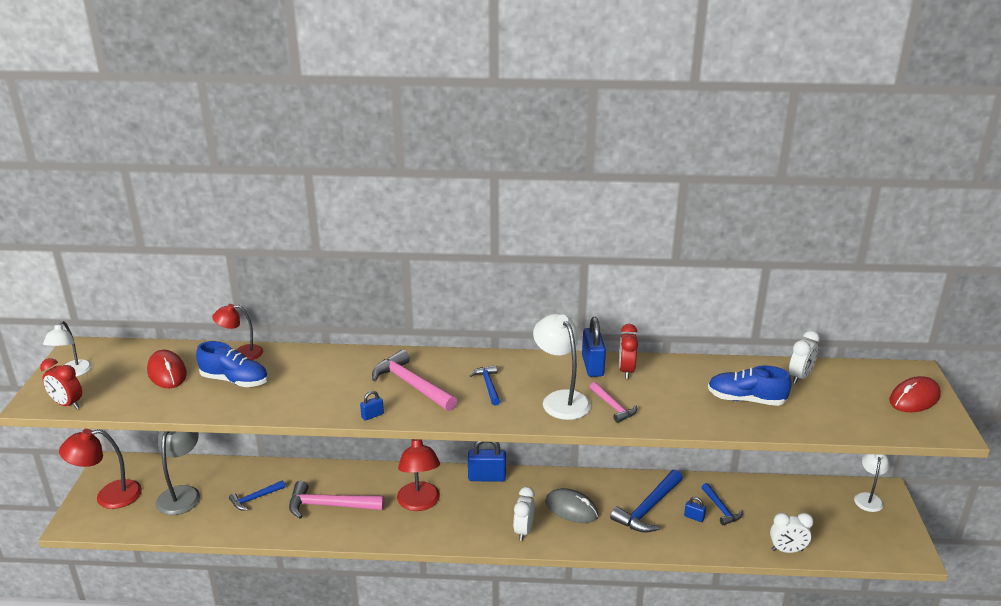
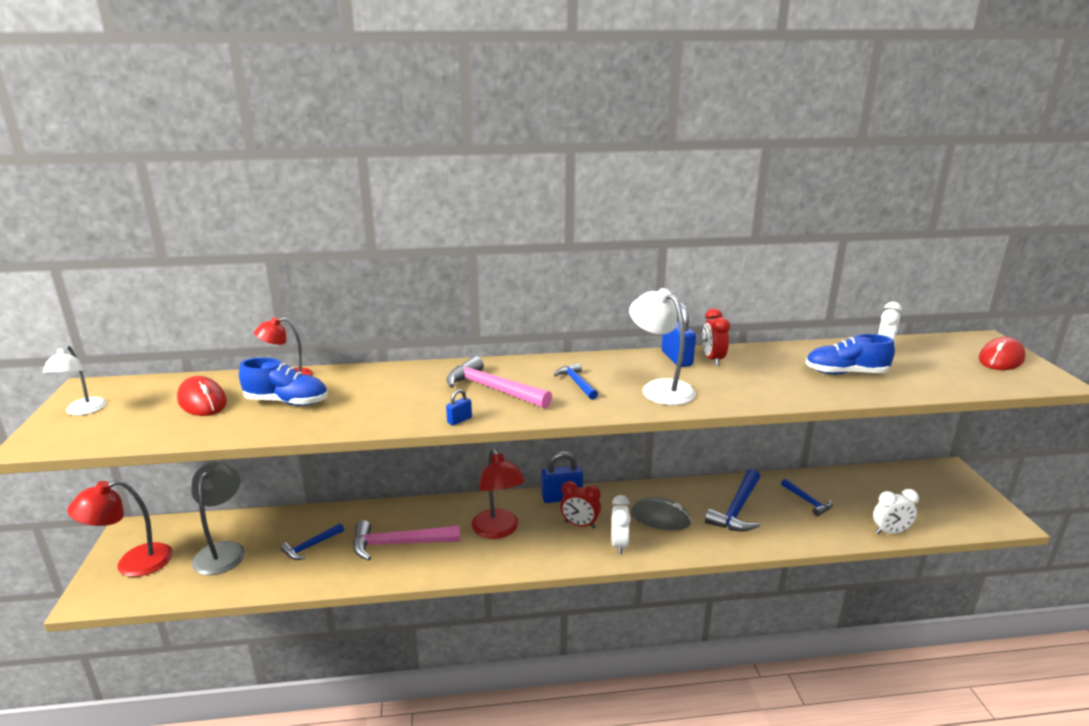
camera: 10 degrees left, 5 degrees down
red clock [40,358,82,409] -> red clock moved to [560,481,601,528]
pink hammer [590,382,637,423] -> none
blue padlock [684,496,706,522] -> none
white lamp [854,454,890,512] -> none

